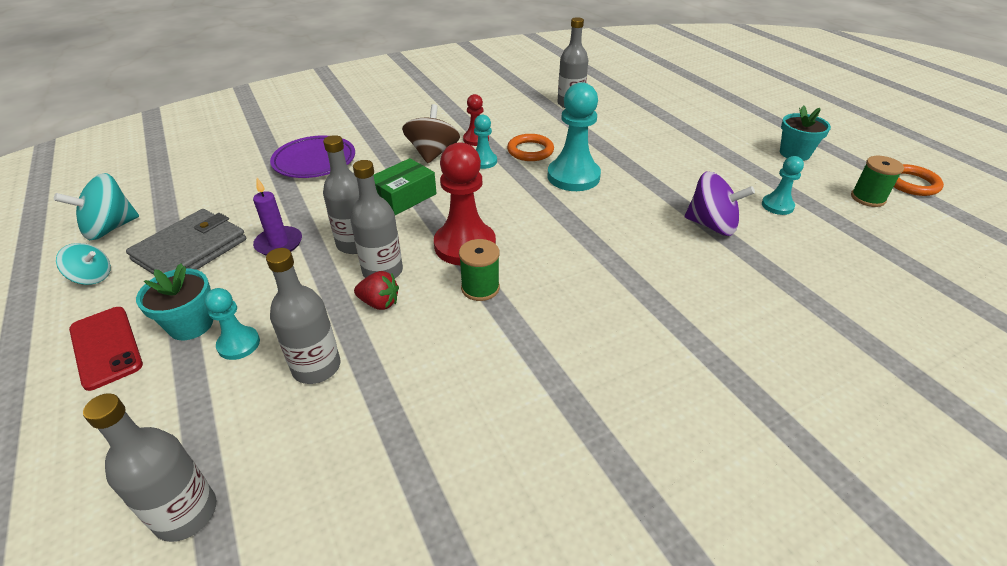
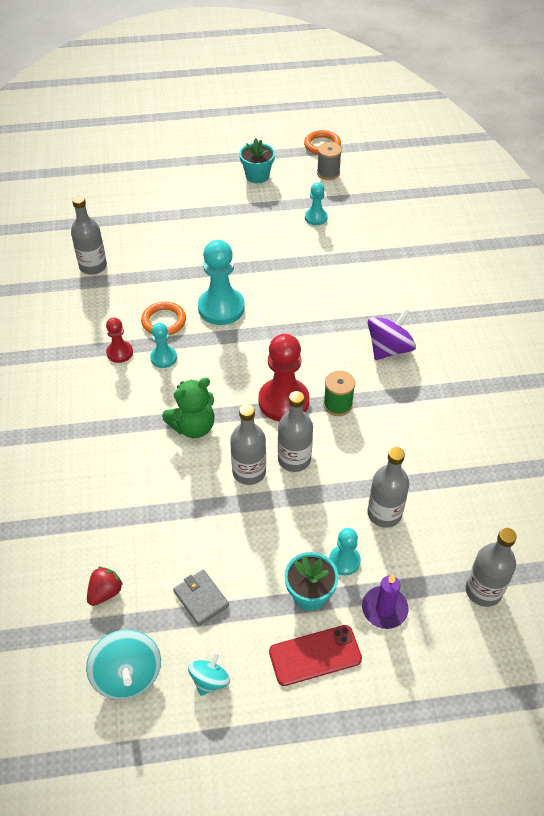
camera: 70 degrees left, 10 degrees up
grey wallet [126,209,246,275] -> grey wallet [173,570,229,626], size x0.56
purple candle [253,178,302,256] -> purple candle moved to [362,574,408,629]
purple plate [270,135,355,178] -> none
red strawberry [354,271,399,310] -> red strawberry moved to [87,567,123,606]
green box [374,158,437,215] -> green teddy bear [162,378,214,438]
brown spinning top [402,104,460,164] -> none
purple spinning top [685,171,755,236] -> purple spinning top moved to [368,309,416,360]
green spool [851,156,904,207] -> grey spool [317,142,342,180]

